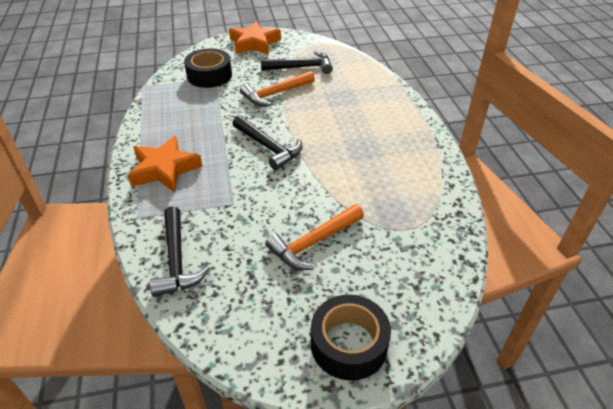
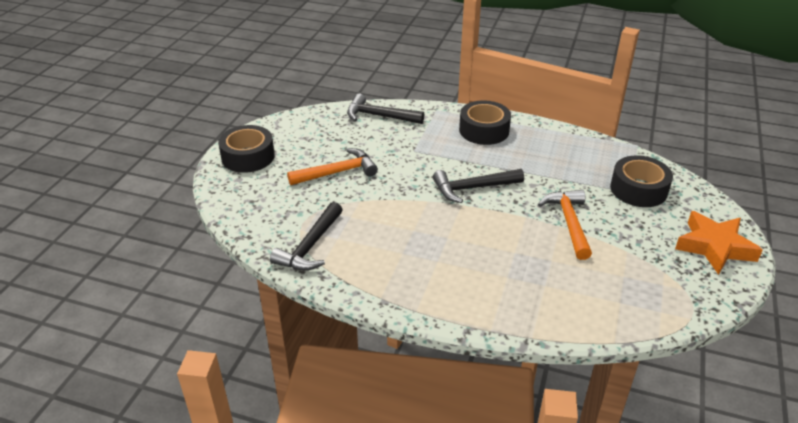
camera: 120 degrees right, 5 degrees down
orange star [128,136,203,192] -> black tape [459,100,511,145]
black hammer [261,51,333,74] -> black hammer moved to [270,202,343,271]
orange hammer [265,204,364,270] -> orange hammer turned 75 degrees clockwise [287,148,378,185]

